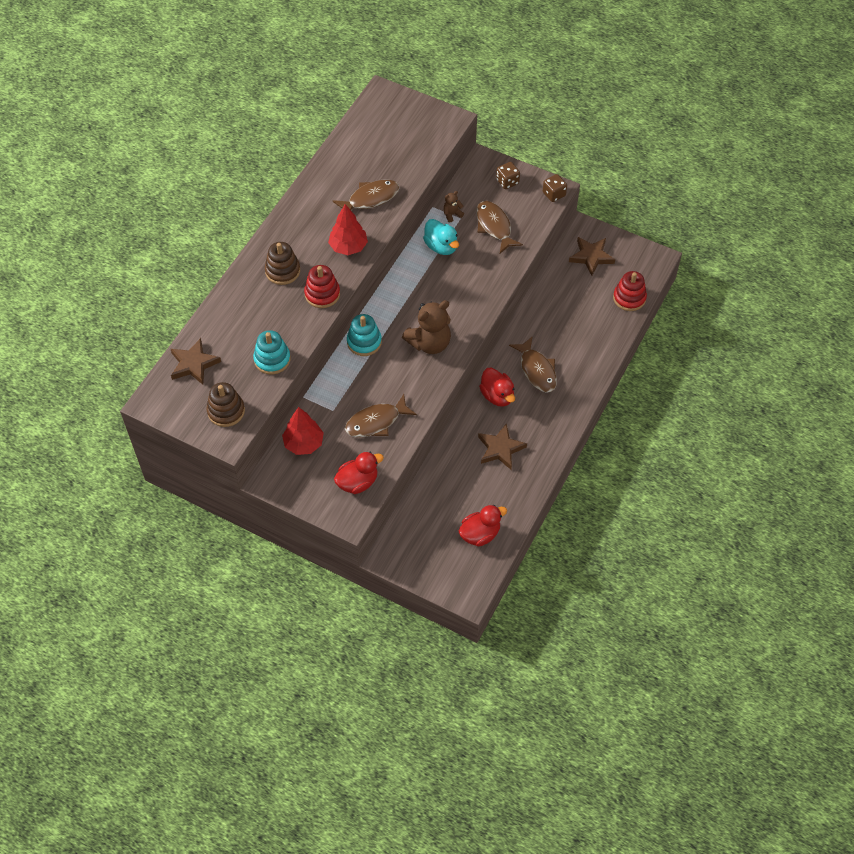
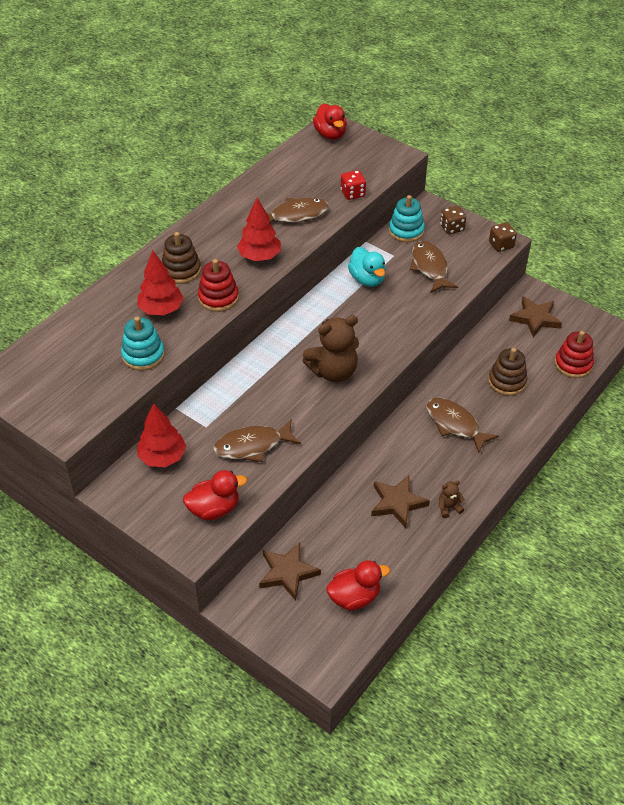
camera: 10 degrees right, 10 degrees down
brown star [171,338,221,385] -> brown star moved to [259,542,321,601]
brown stacking toy [207,382,245,427] -> brown stacking toy moved to [488,348,528,396]
turquoise stacking toy [347,314,382,356] -> turquoise stacking toy moved to [389,195,425,242]
brown teddy bear [444,191,464,222] -> brown teddy bear moved to [439,481,465,518]
red duck [479,368,515,407] -> red duck moved to [313,103,347,140]
brown fish [509,337,557,393] -> brown fish turned 150 degrees clockwise [427,398,499,453]
none -> red tree [137,250,184,316]
none -> red dice [341,170,366,200]

